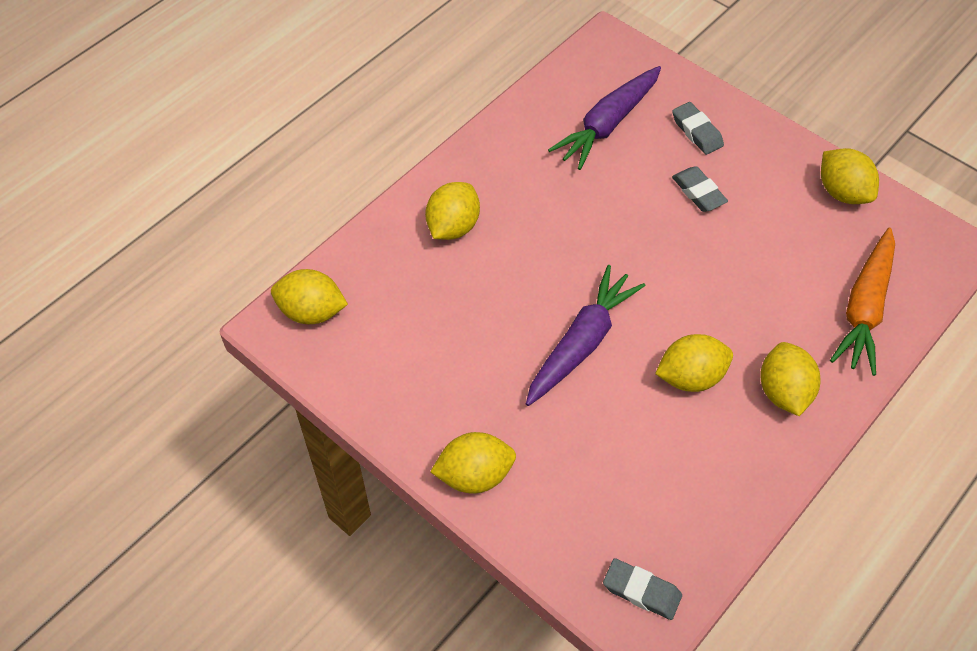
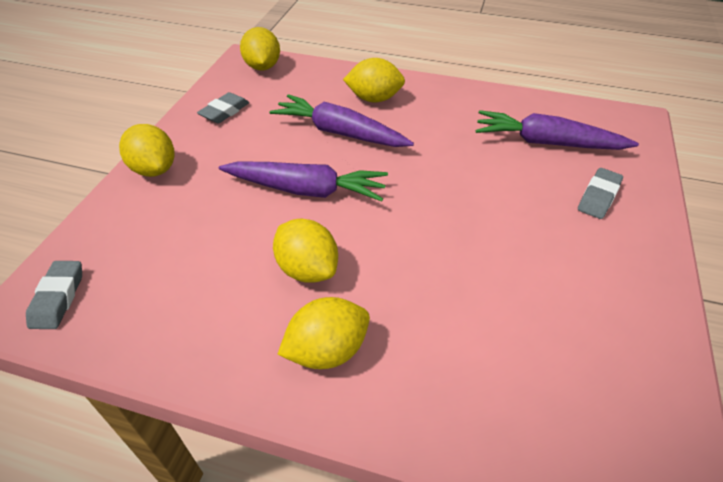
camera: 65 degrees right, 10 degrees down
grey eraser [672,166,728,212] -> grey eraser moved to [197,92,249,123]
yellow lemon [821,148,879,204] -> none
orange carrot [830,228,895,376] -> none
none -> purple carrot [269,94,414,147]

